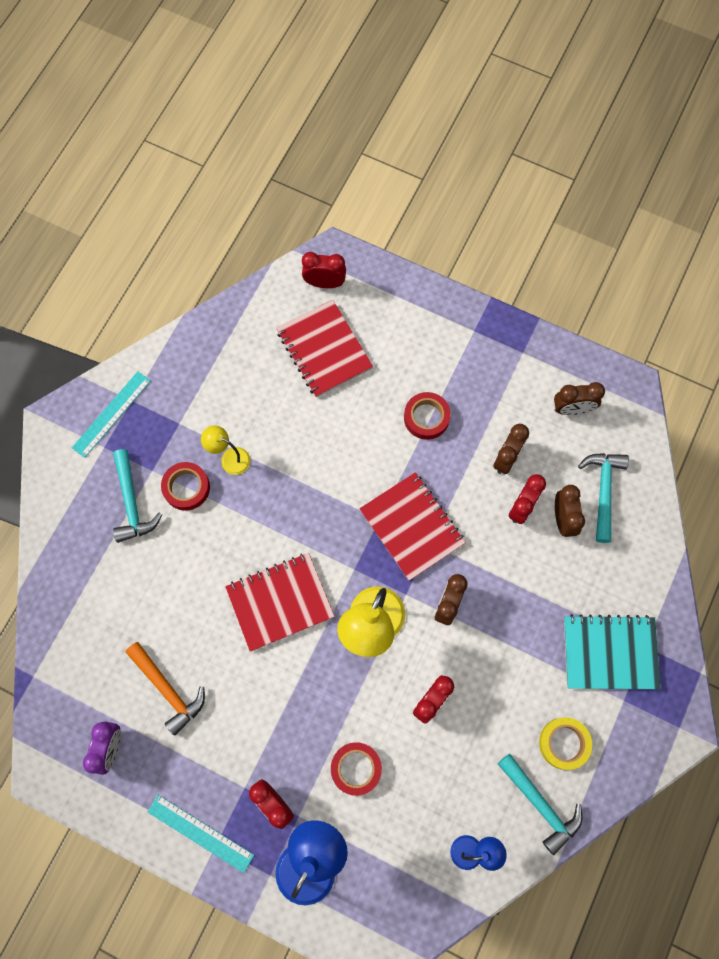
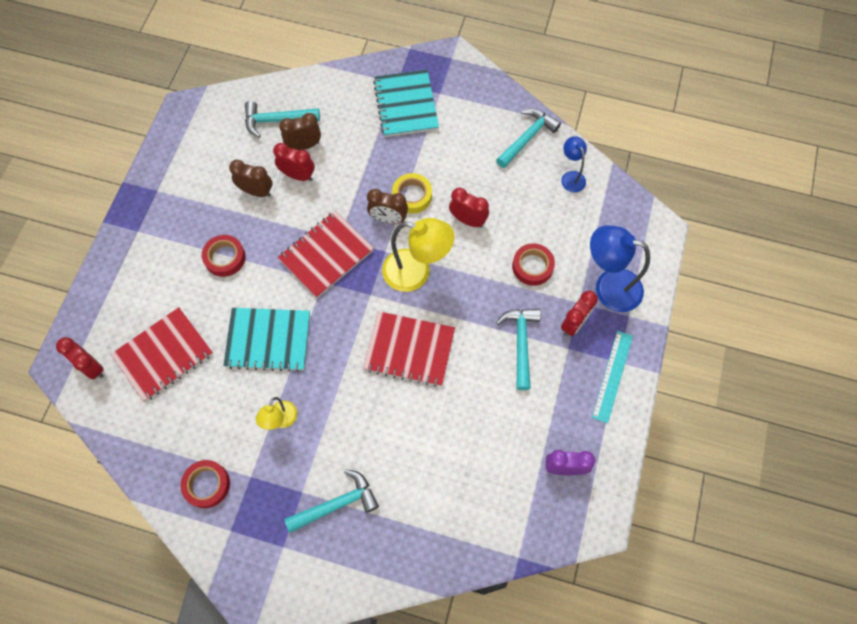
camera: 100 degrees left, 5 degrees down
turquoise ruler [72,371,151,458] -> none
orange hammer [126,642,205,736] -> none
red tape [161,462,210,511] -> red tape moved to [181,460,230,508]
red notebook [225,553,335,651] -> red notebook turned 45 degrees counterclockwise [363,311,455,387]
red clock [302,252,346,288] -> red clock turned 45 degrees counterclockwise [56,337,104,380]
yellow tape [539,717,592,770] -> yellow tape moved to [392,173,432,214]
brown clock [554,382,605,415] -> none
none -> turquoise notebook [223,308,310,372]
none -> turquoise hammer [496,309,541,390]

